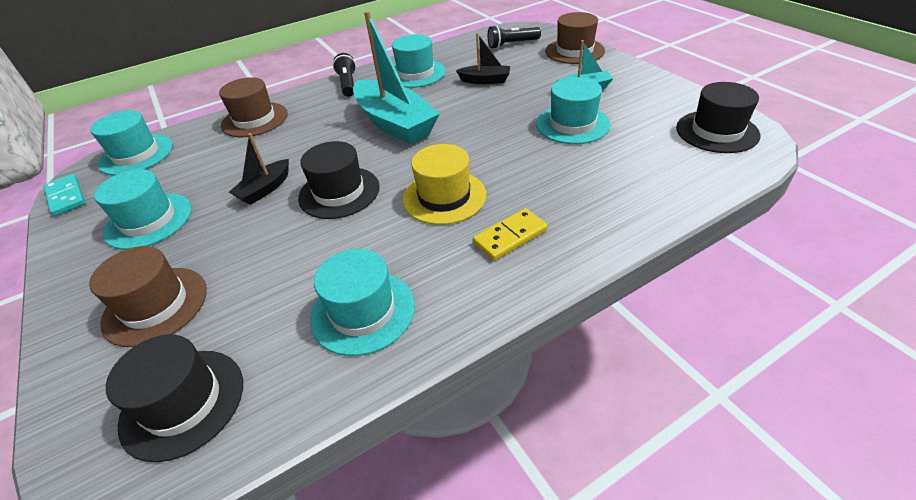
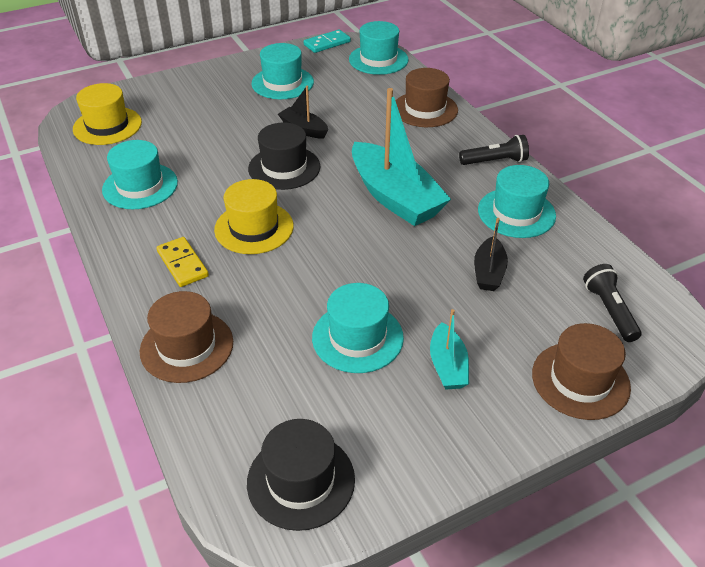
camera: 90 degrees right, 0 degrees up
brown hat [89,246,207,347] -> brown hat moved to [140,291,233,383]
black hat [106,334,243,462] -> yellow hat [73,83,142,145]
turquoise boat [353,11,440,145] -> turquoise boat turned 90 degrees counterclockwise [352,88,451,226]

